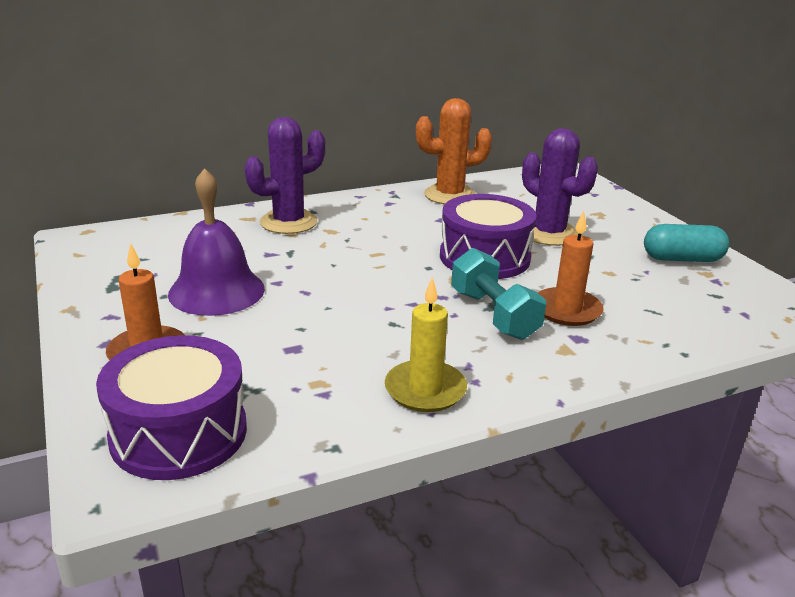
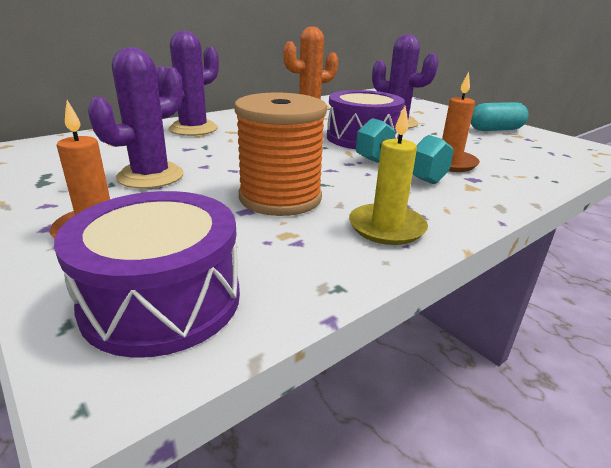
camera: 15 degrees left, 0 degrees up
purple bell [168,168,265,316] -> purple cactus [88,47,184,189]
none -> orange spool [234,93,327,216]

